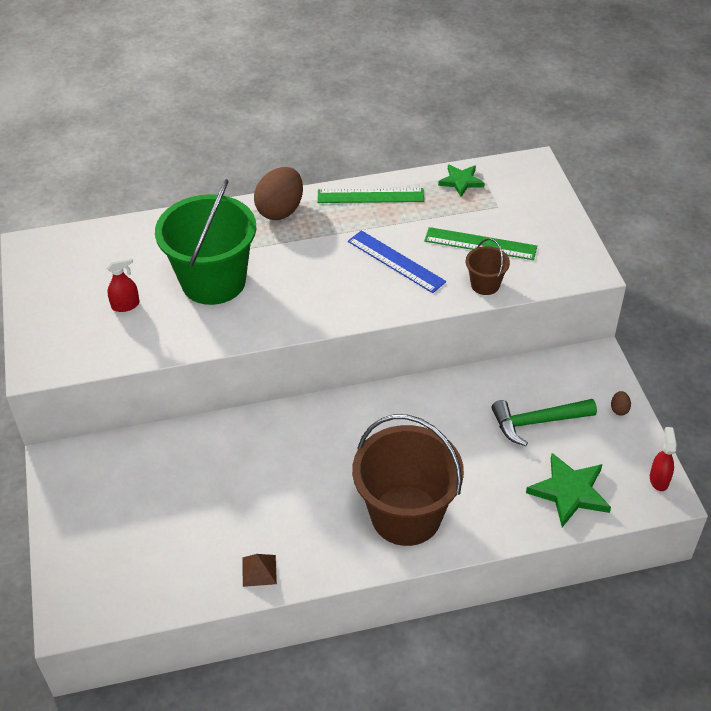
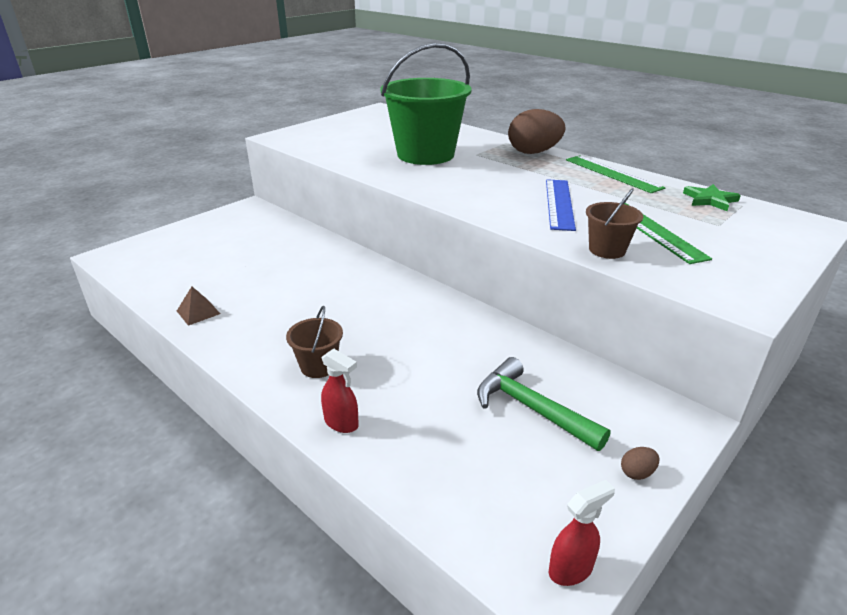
camera: 55 degrees right, 15 degrees down
red spray bottle [106,255,140,312] -> red spray bottle moved to [321,348,359,433]
brown bucket [352,414,464,546] -> brown bucket [286,306,343,378], size x0.44
green star [526,453,611,527] -> none

